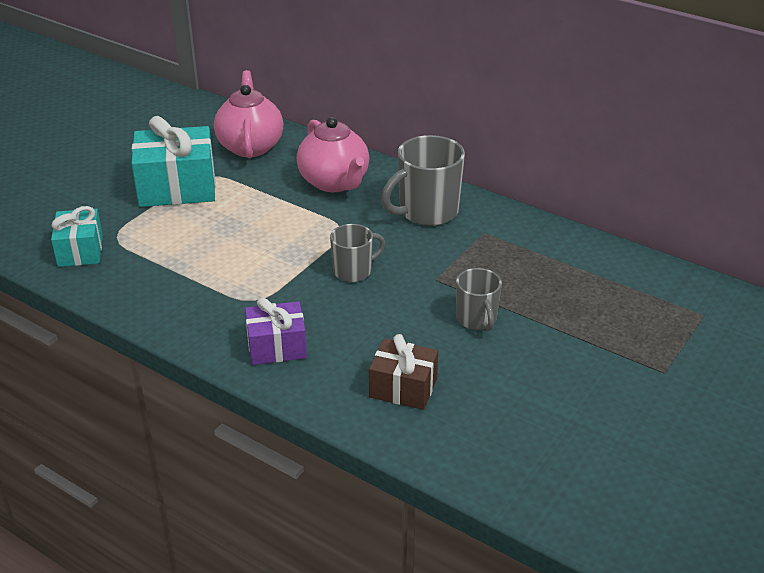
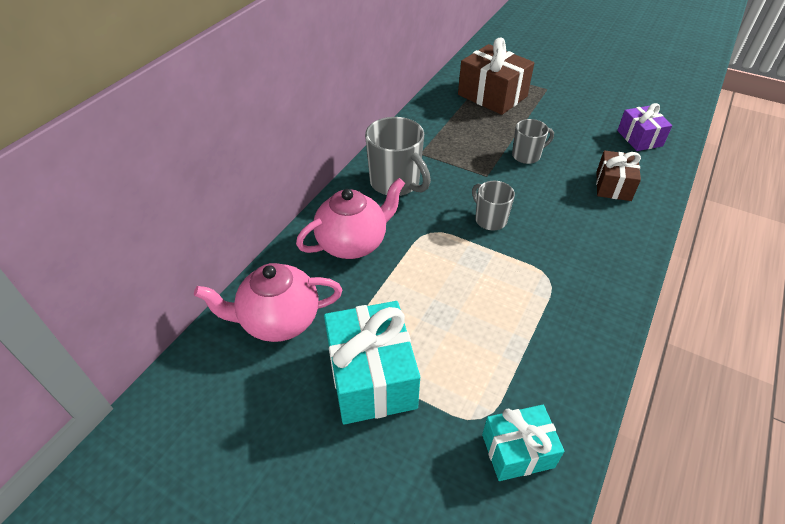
camera: 95 degrees left, 10 degrees up
purple gift [245,297,307,365] -> purple gift moved to [617,103,672,151]
none -> brown gift [458,38,534,115]

